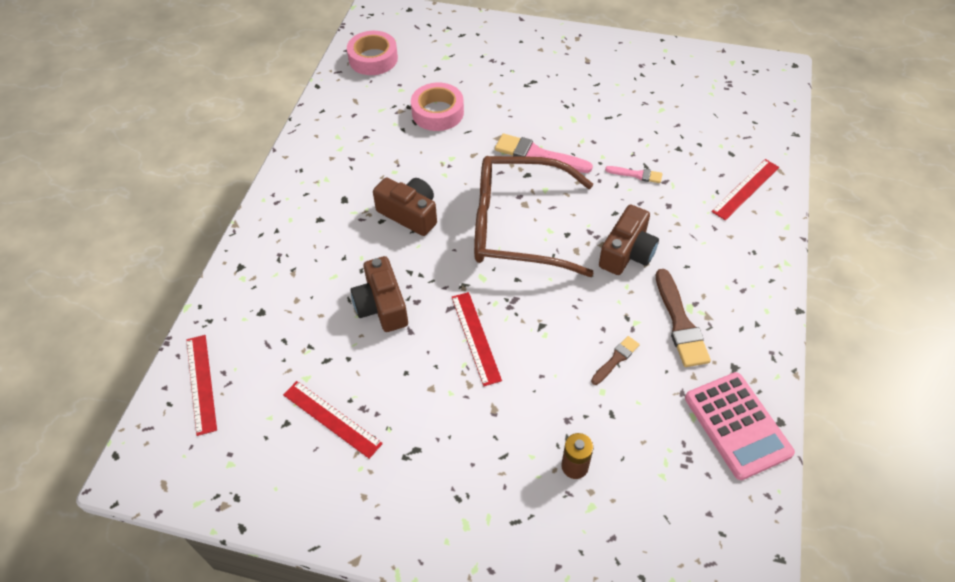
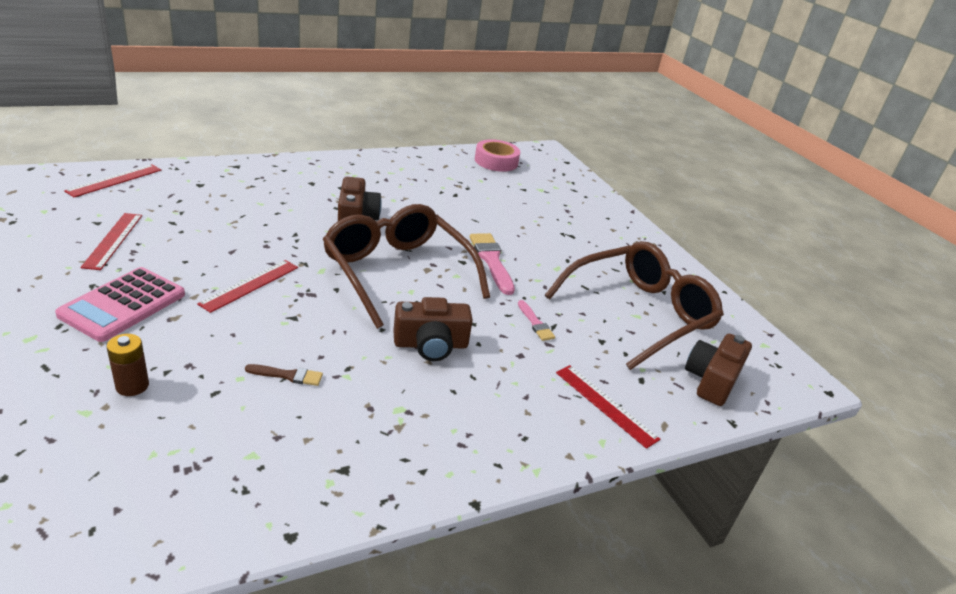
camera: 45 degrees right, 20 degrees down
brown camera [350,256,408,332] -> brown camera moved to [685,334,752,406]
pink tape [411,83,464,131] -> none
brown brush [656,269,711,367] -> none
pink calculator [685,372,795,480] -> pink calculator moved to [55,267,185,342]
red ruler [711,159,779,221] -> red ruler turned 45 degrees clockwise [556,365,660,449]
none -> brown glasses [545,241,724,370]

